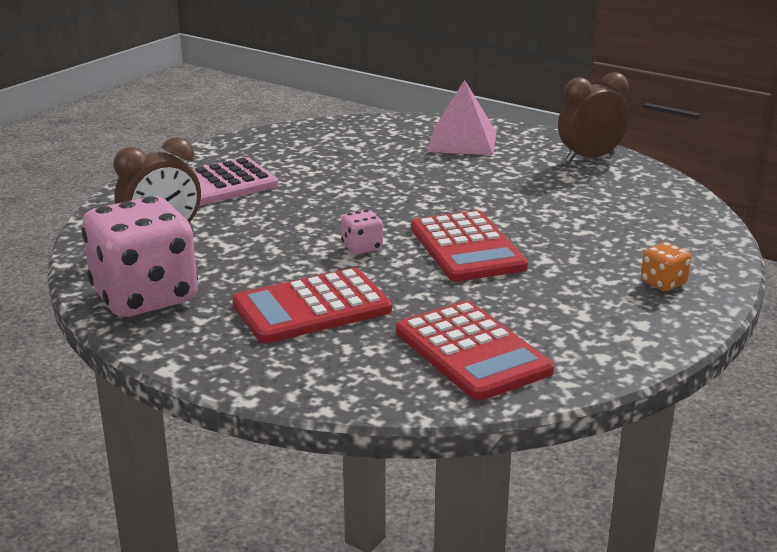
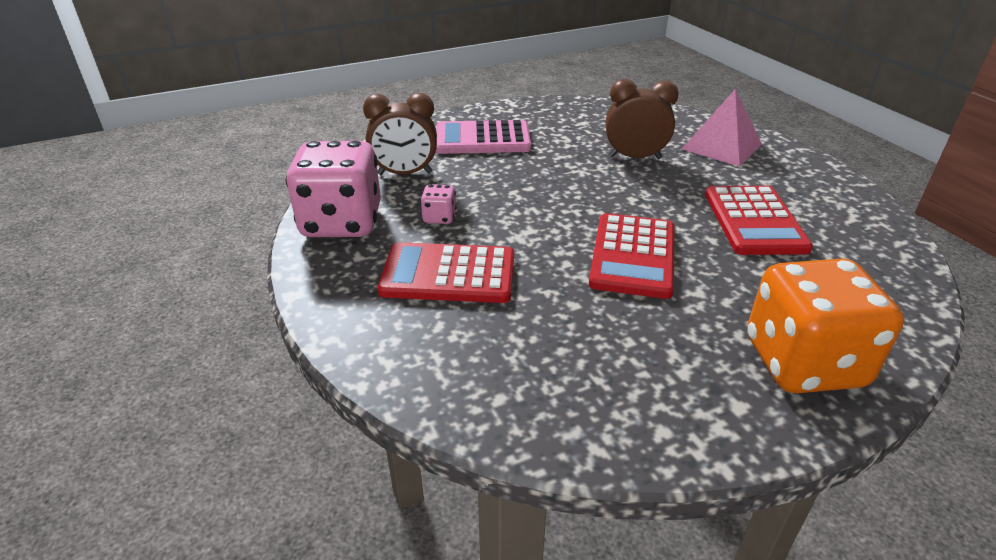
camera: 30 degrees right, 10 degrees up
pink dice [341,210,383,254] -> pink dice moved to [420,184,456,224]
red calculator [396,301,554,401] -> red calculator moved to [705,186,813,255]
brown clock [558,72,629,162] -> brown clock moved to [606,79,679,159]
orange dice [641,242,691,291] -> orange dice [747,259,904,393], size x2.40

